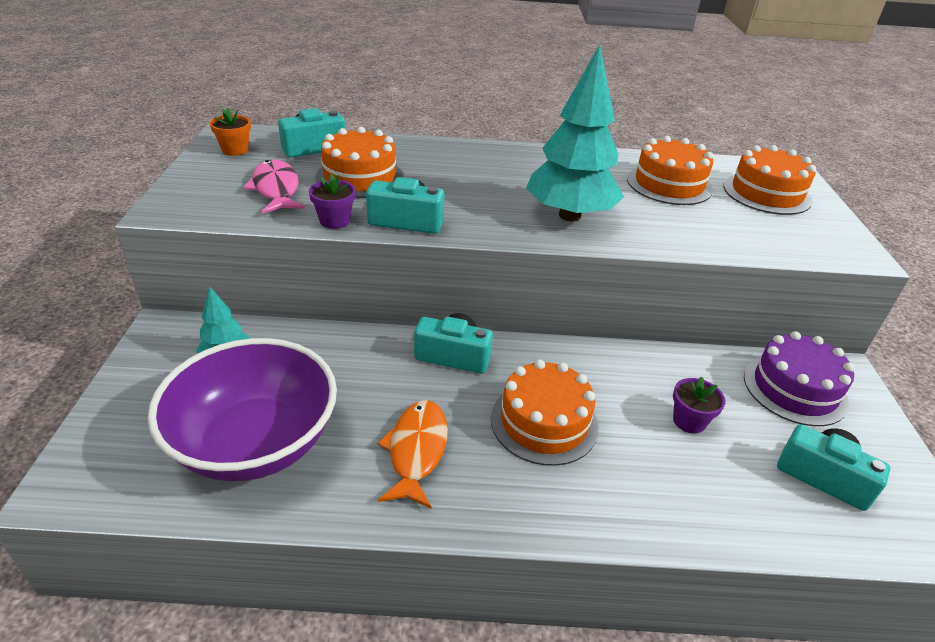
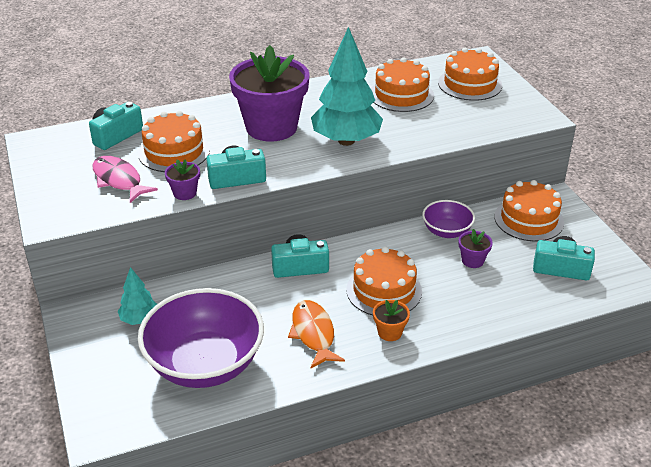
camera: 20 degrees left, 0 degrees up
orange flower pot [210,108,251,156] -> orange flower pot moved to [373,300,410,341]
purple cake [744,331,855,426] -> orange cake [495,180,564,241]
none -> purple flower pot [229,45,310,142]
none -> purple bowl [422,200,475,238]

